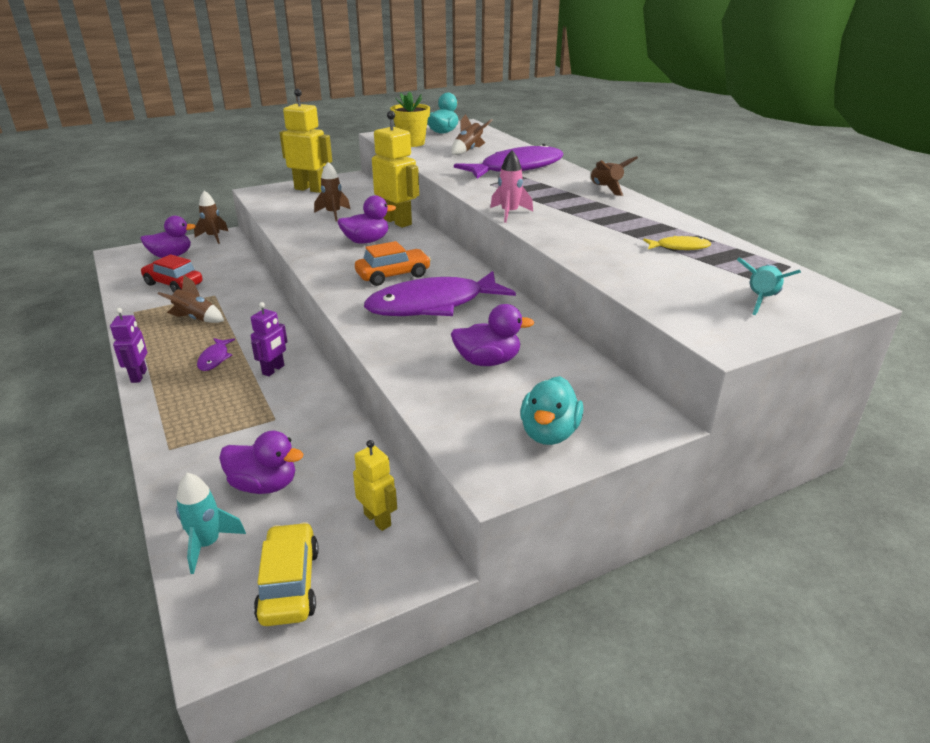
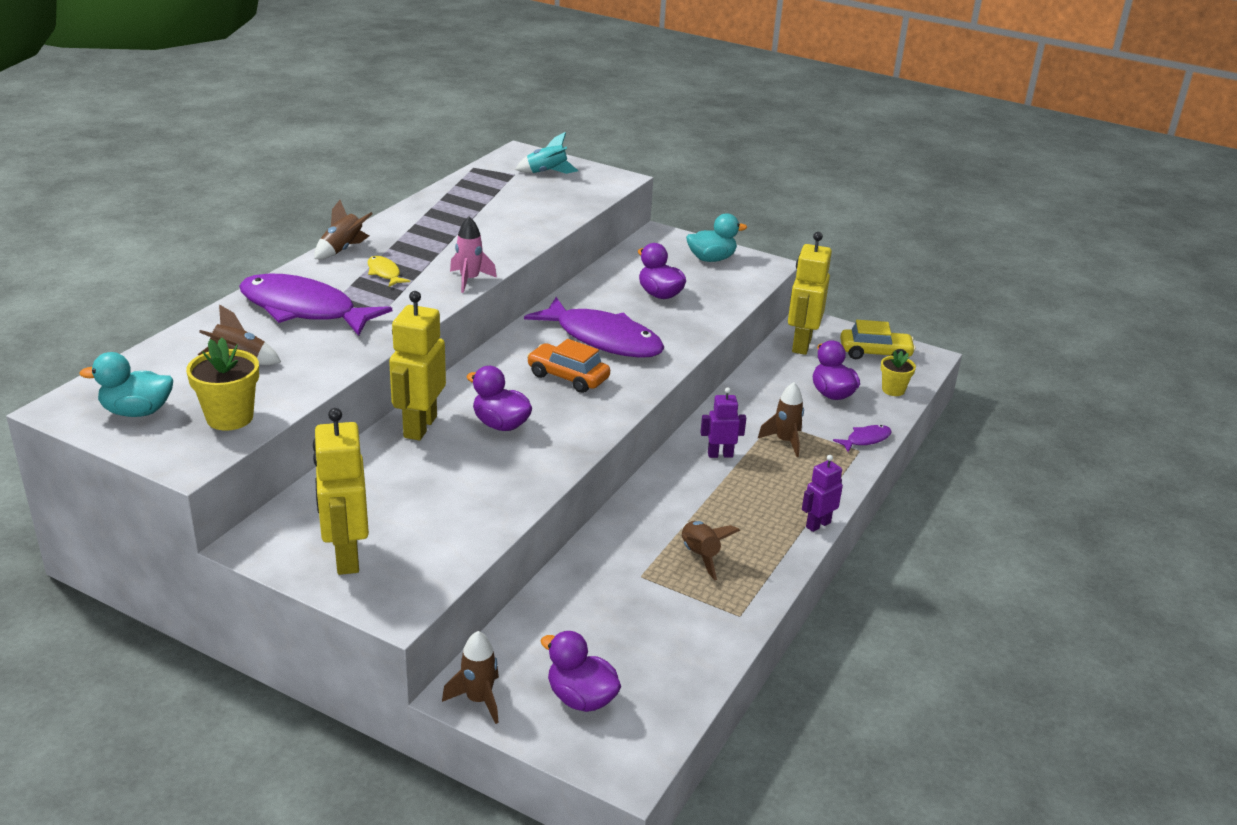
camera: 125 degrees left, 0 degrees up
red car [141,254,203,292] -> none
turquoise rocket [176,473,246,574] -> yellow flower pot [881,350,916,396]
purple fish [197,338,235,371] -> purple fish moved to [833,425,892,452]
yellow car [254,522,319,626] -> yellow car turned 135 degrees counterclockwise [840,320,916,359]
brown rocket [314,162,350,221] -> brown rocket moved to [758,382,804,457]
yellow robot [353,440,397,531] -> yellow robot [788,232,832,355], size x1.79
yellow fish [643,236,711,250] -> yellow fish moved to [368,256,410,287]

